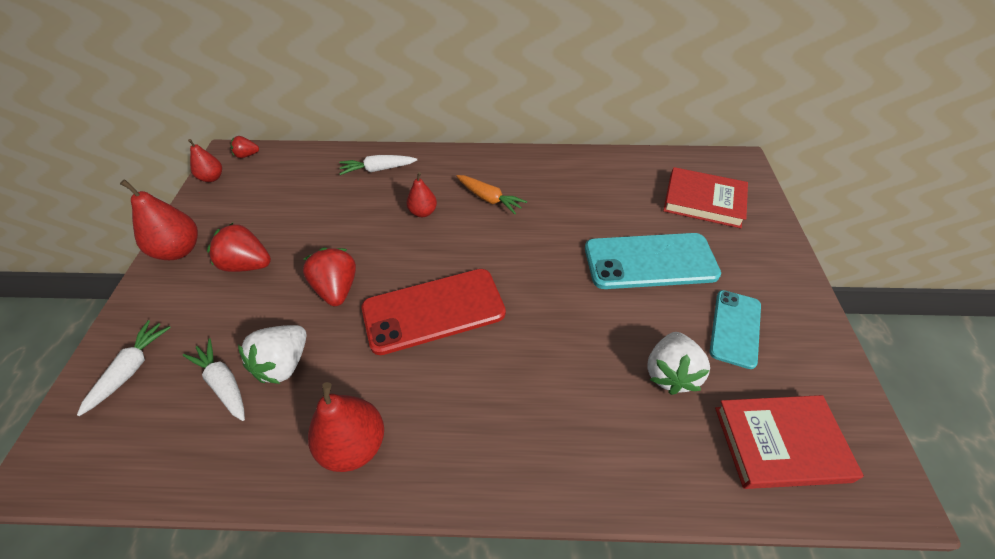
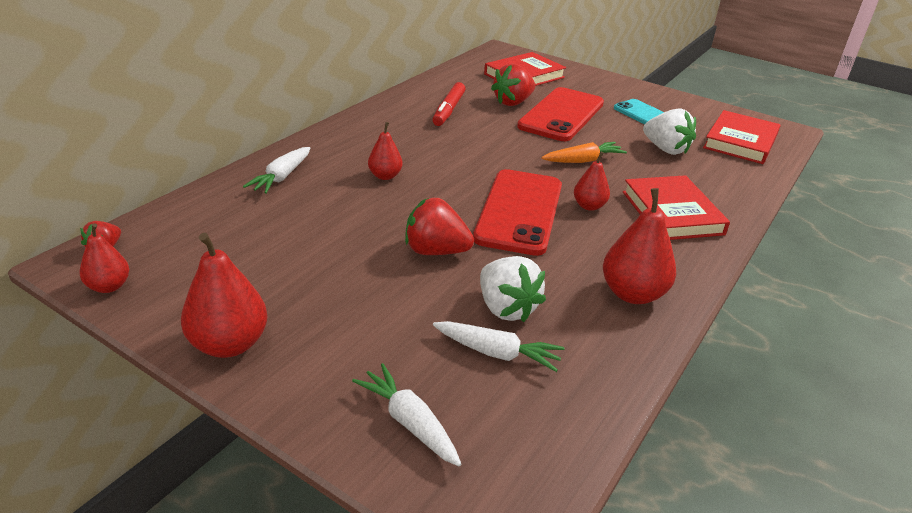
camera: 60 degrees left, 15 degrees down
white carrot [183,338,245,421] -> white carrot turned 150 degrees counterclockwise [433,321,564,372]
red strawberry [207,223,271,272] -> red strawberry moved to [491,64,535,106]
orange carrot [456,175,527,214] -> orange carrot moved to [541,142,627,163]
turquoise phone [585,233,721,289] -> red phone [517,87,604,141]
none -> red marker [432,82,465,126]
none -> red pear [574,151,610,211]
none -> red book [623,175,730,240]

